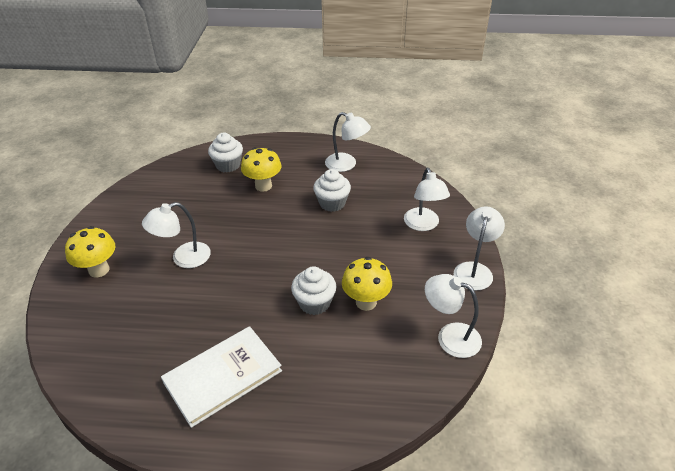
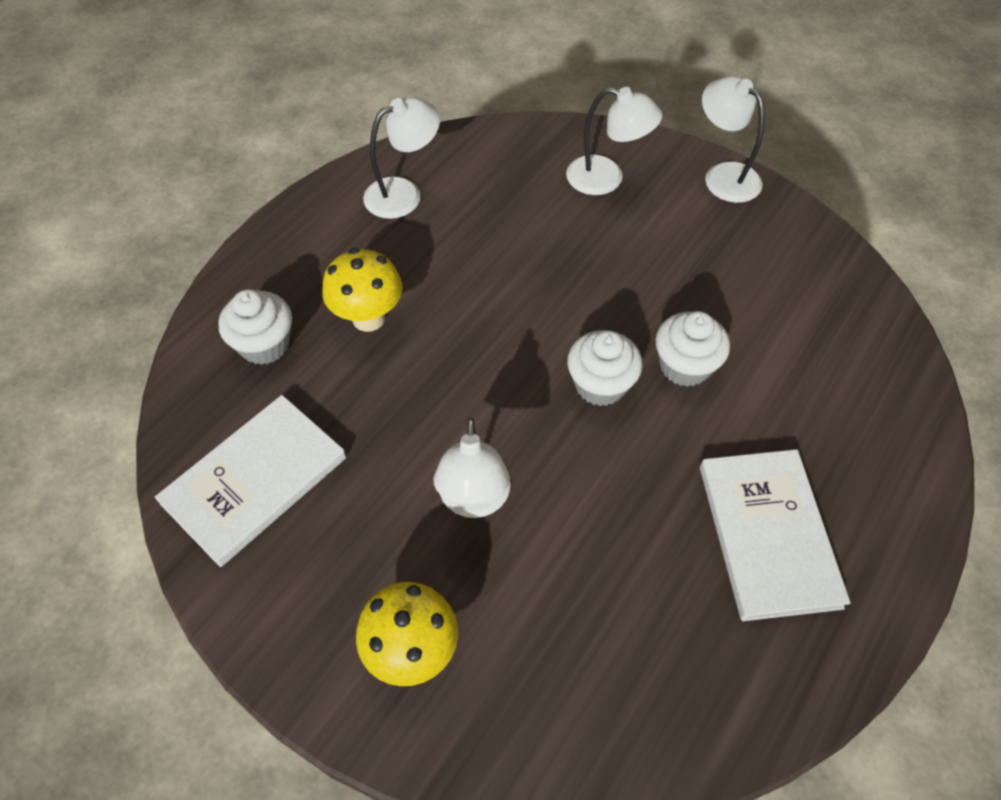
camera: 60 degrees left, 15 degrees up
white cupcake [313,169,351,212] -> white cupcake moved to [567,330,642,406]
yellow mushroom [342,257,392,311] -> none
white lamp [425,274,482,358] -> none
none -> white book [155,395,346,567]

